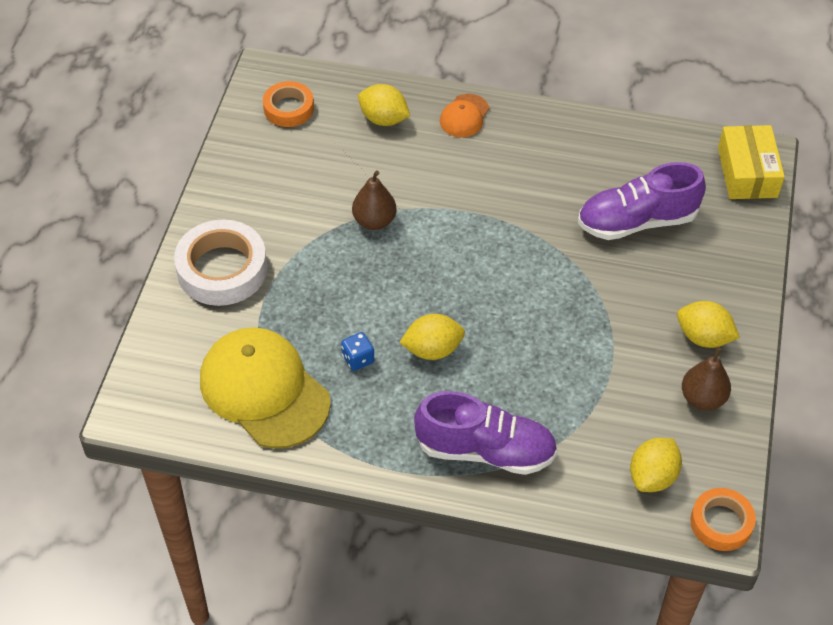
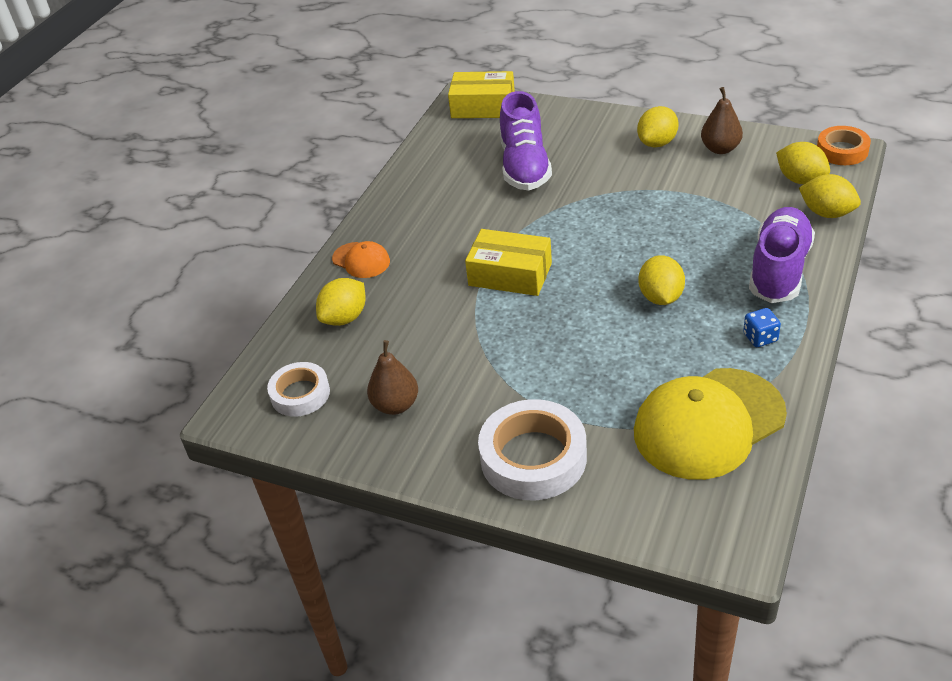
camera: 75 degrees left, 10 degrees down
orange tape [263,81,314,127] -> white tape [267,362,330,417]
blue dice [341,332,374,371] -> blue dice moved to [743,308,781,347]
brown pear [352,171,397,230] -> brown pear moved to [367,340,418,415]
none -> yellow box [465,229,552,296]
none -> yellow lemon [799,174,861,218]

